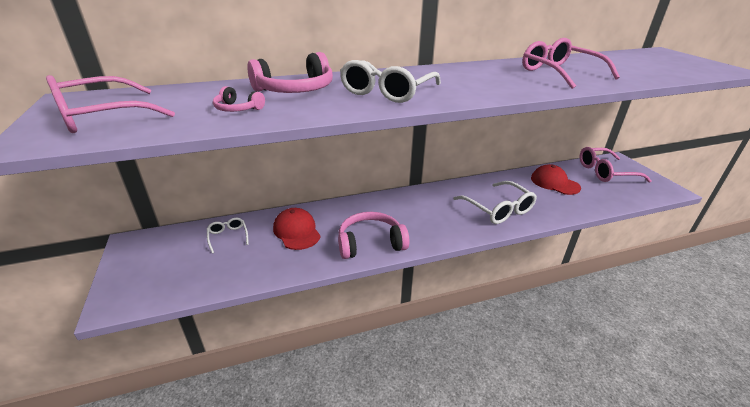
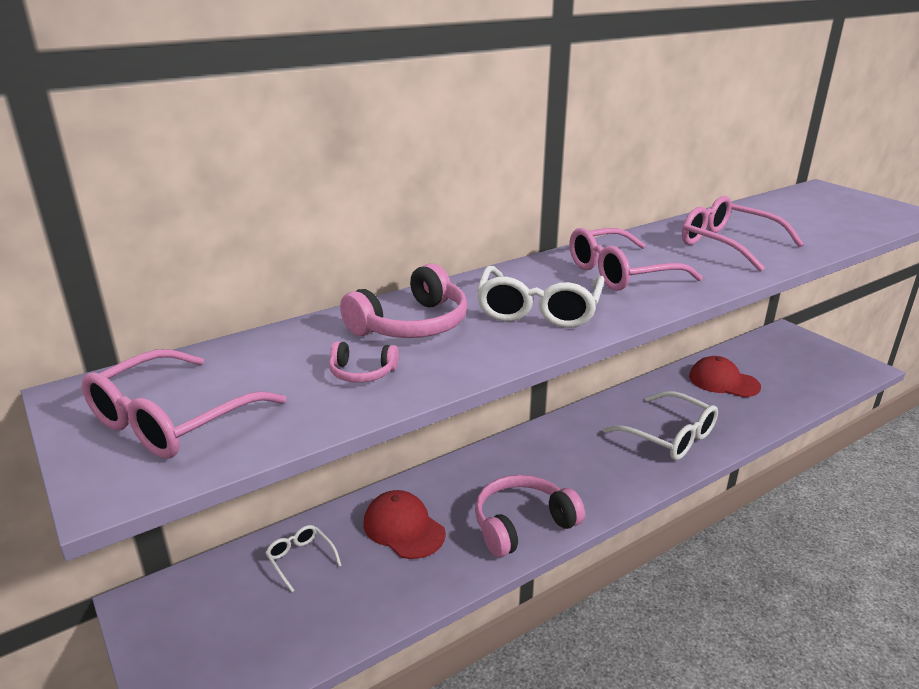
camera: 15 degrees left, 5 degrees down
pink glasses [580,147,652,183] -> pink glasses moved to [569,228,703,291]

